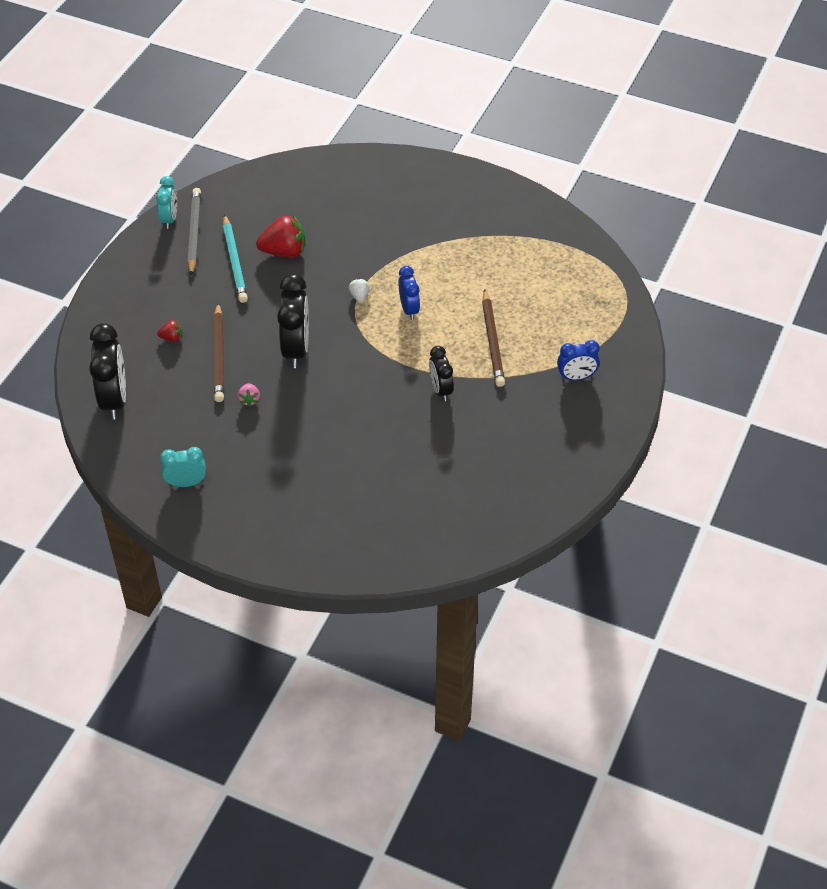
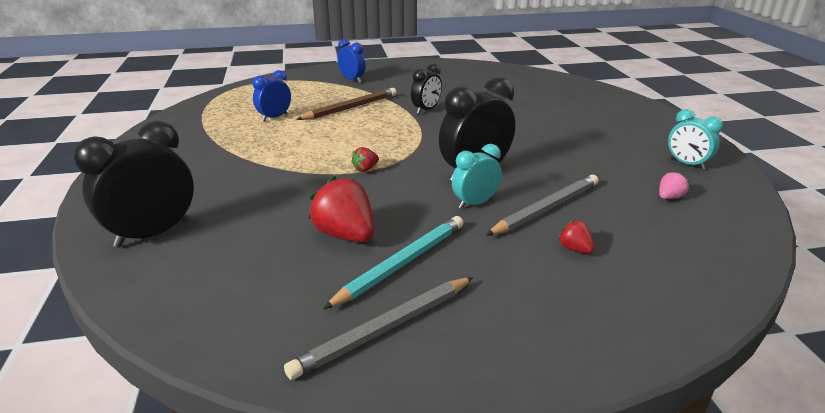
camera: 125 degrees left, 20 degrees down
black clock [89,323,126,420] -> black clock moved to [74,121,194,248]
turquoise clock [156,176,177,229] -> turquoise clock moved to [452,144,502,209]
brown pencil [214,303,224,402] -> grey pencil [486,175,598,236]
pink strawberry [238,383,260,407] -> pink strawberry moved to [659,172,689,199]
white strawberry [349,278,370,303] -> red strawberry [351,147,379,172]
blue clock [398,266,420,320] -> blue clock moved to [253,70,291,122]

